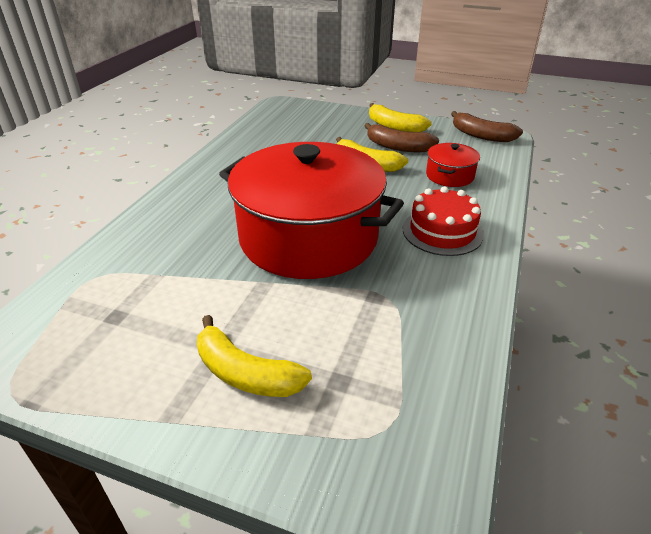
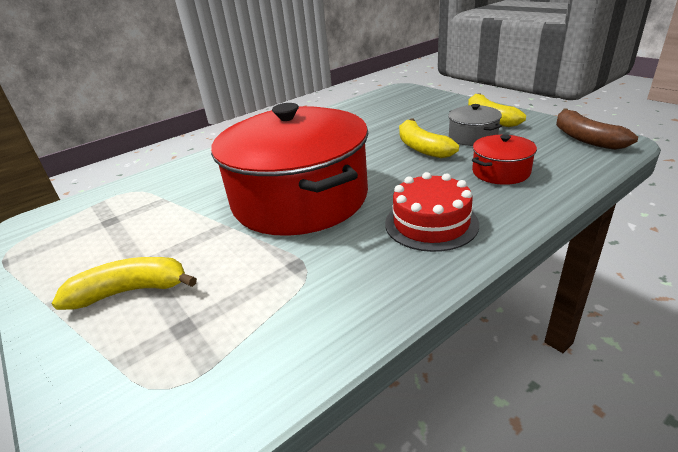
camera: 35 degrees right, 5 degrees down
yellow banana [197,315,312,397] -> yellow banana turned 105 degrees clockwise [52,257,197,310]
brown banana [365,123,439,152] -> grey pot [448,104,502,146]

